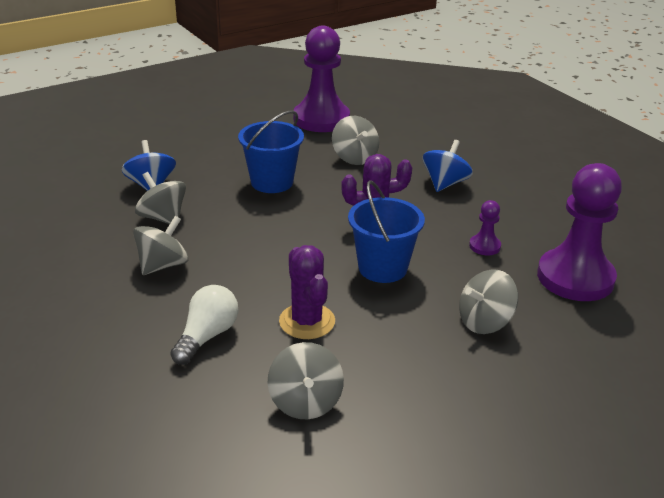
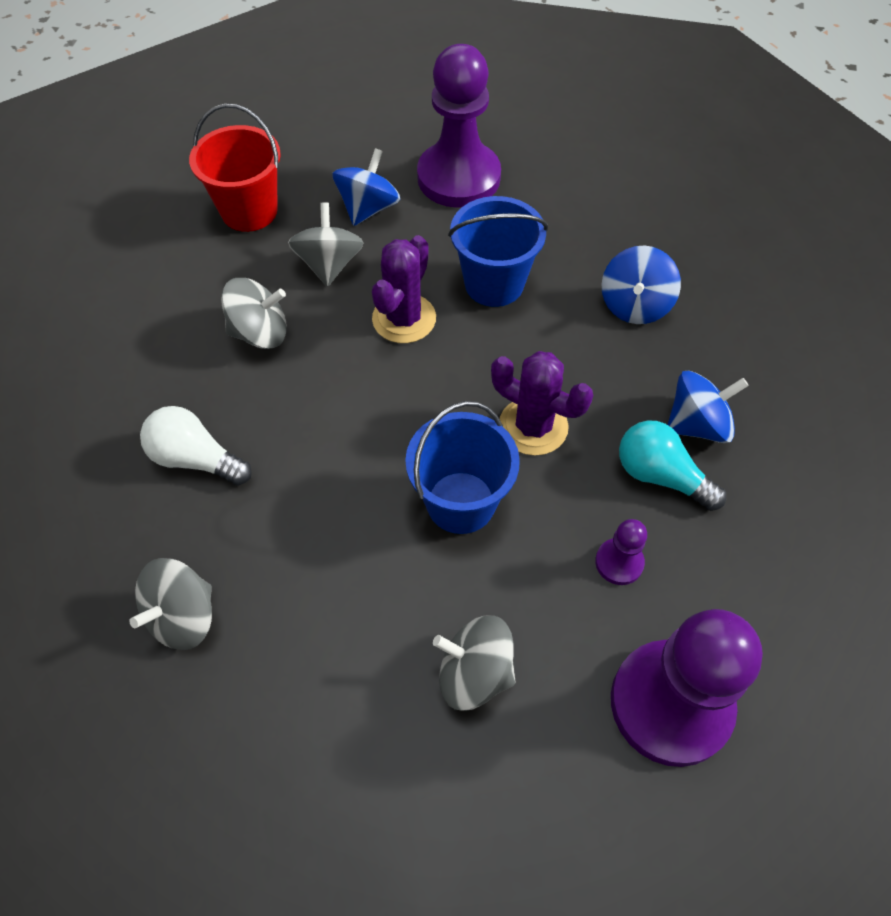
camera: 45 degrees right, 25 degrees up
white light bulb [170,285,239,365] -> white light bulb turned 135 degrees counterclockwise [140,406,252,486]
purple cactus [279,245,335,339] -> purple cactus moved to [372,235,436,343]
purple pawn [293,26,350,132] -> purple pawn moved to [417,44,501,208]
grey spinning top [332,116,379,165] -> blue spinning top [602,246,681,324]
none -> red bucket [189,103,281,232]
none -> turquoise light bulb [619,420,726,511]

